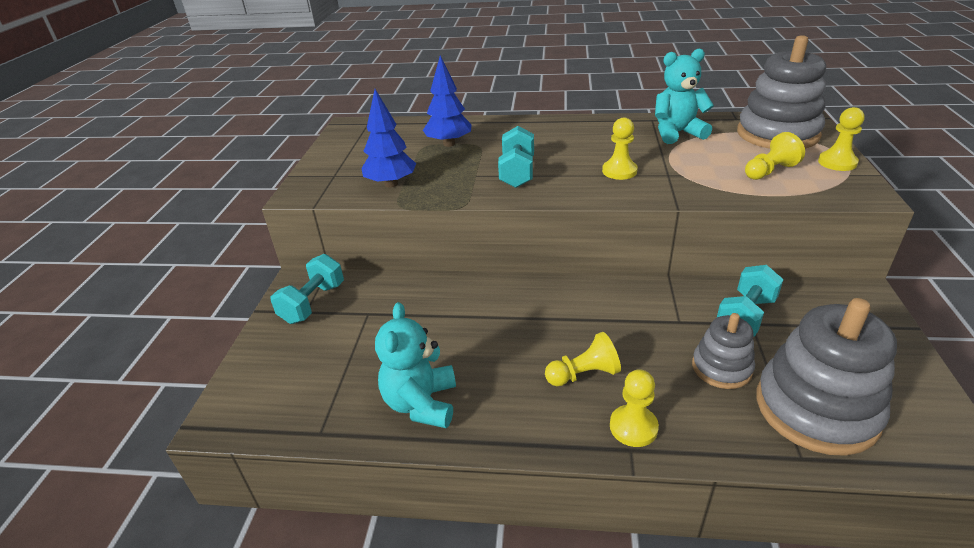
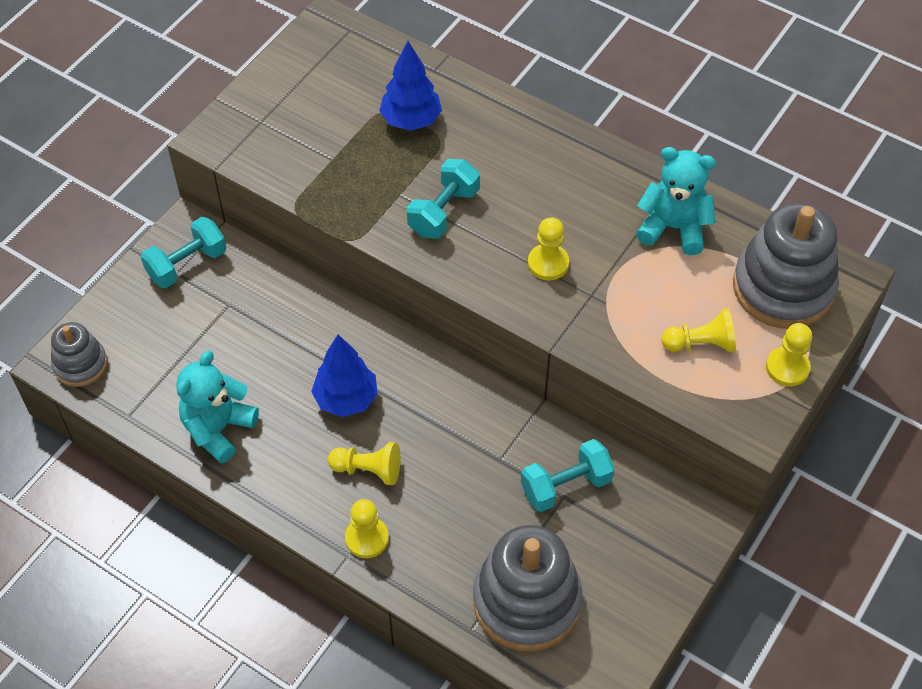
camera: 25 degrees right, 20 degrees up
blue tree [361,89,416,188] -> blue tree moved to [311,334,378,417]
grey stacking toy [692,313,755,389] -> grey stacking toy moved to [51,322,107,387]

